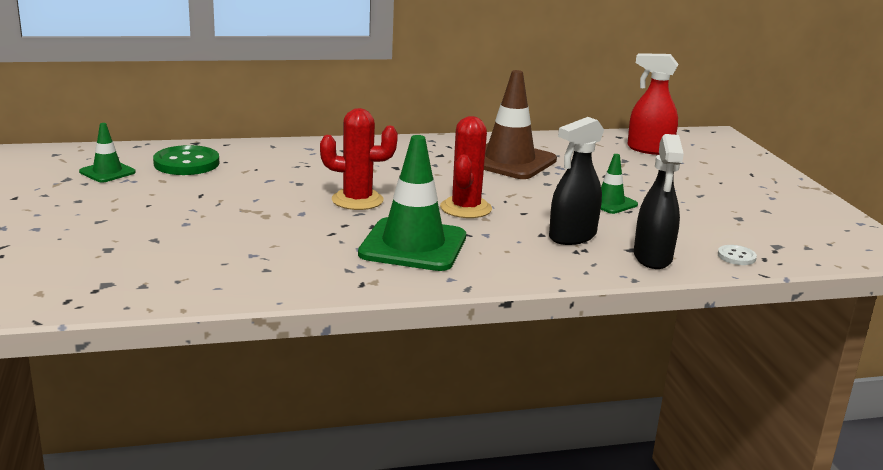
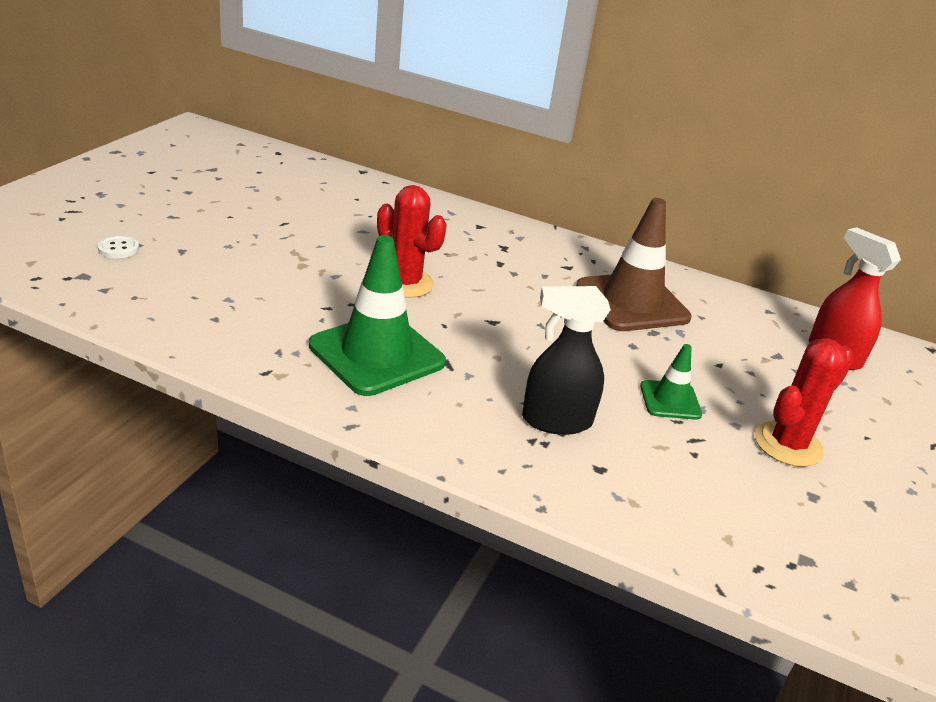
camera: 35 degrees right, 10 degrees up
green traffic cone [79,123,136,182] -> none
green button [153,145,220,175] -> none
red cactus [440,116,492,218] -> red cactus moved to [755,339,854,467]
black spray bottle [634,134,684,269] -> none
white button [718,245,757,265] -> white button moved to [98,235,139,258]

